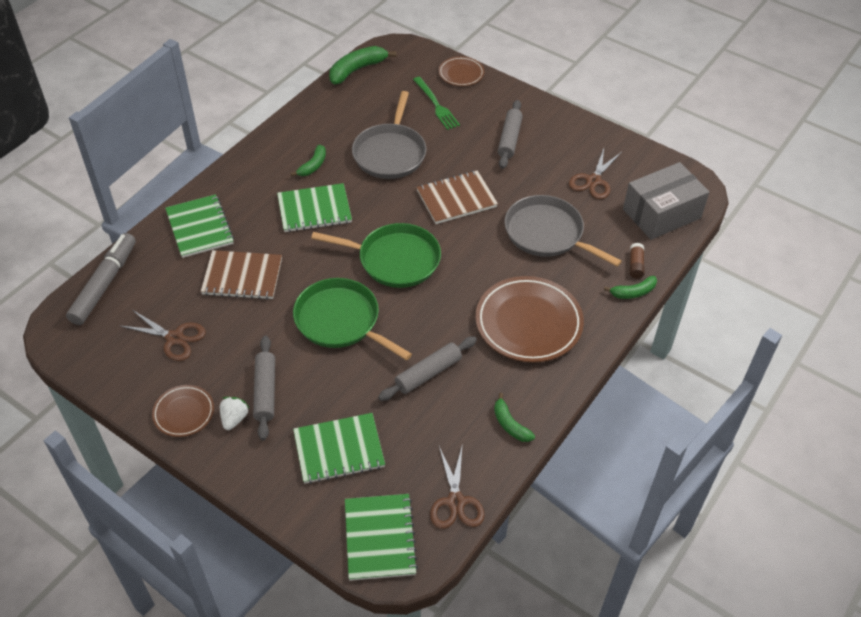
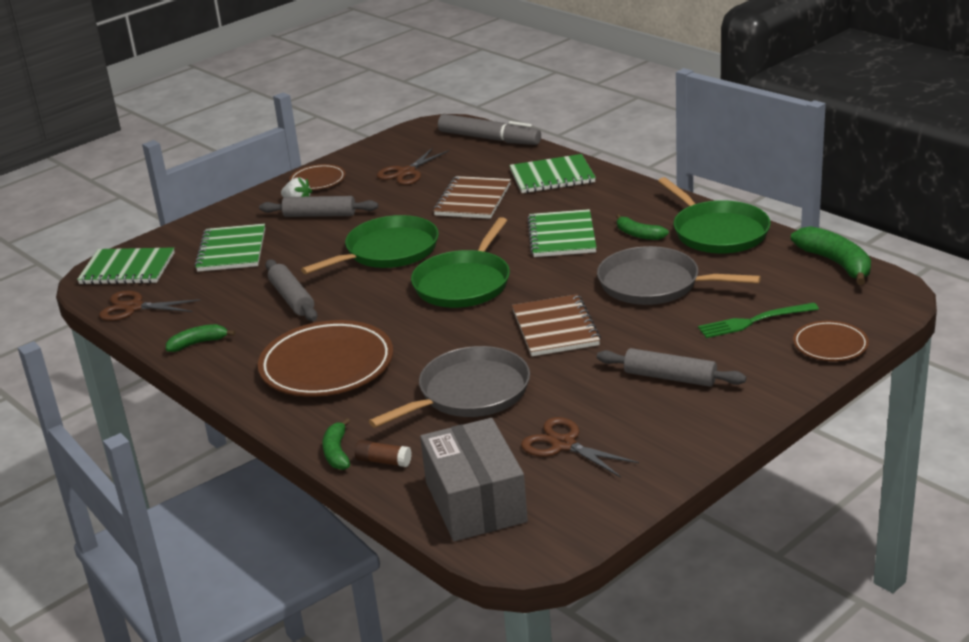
camera: 105 degrees right, 20 degrees down
none -> green pan [658,177,771,253]

